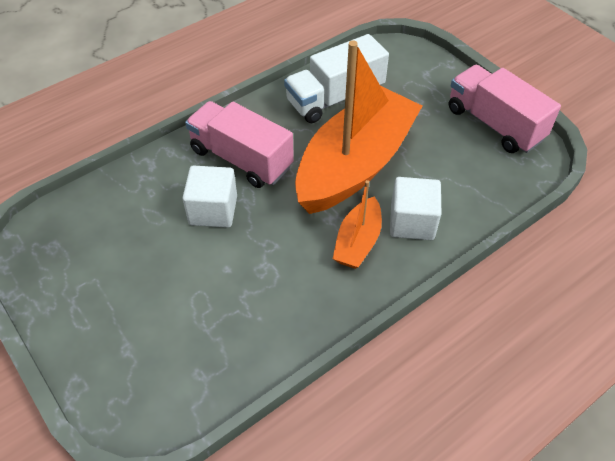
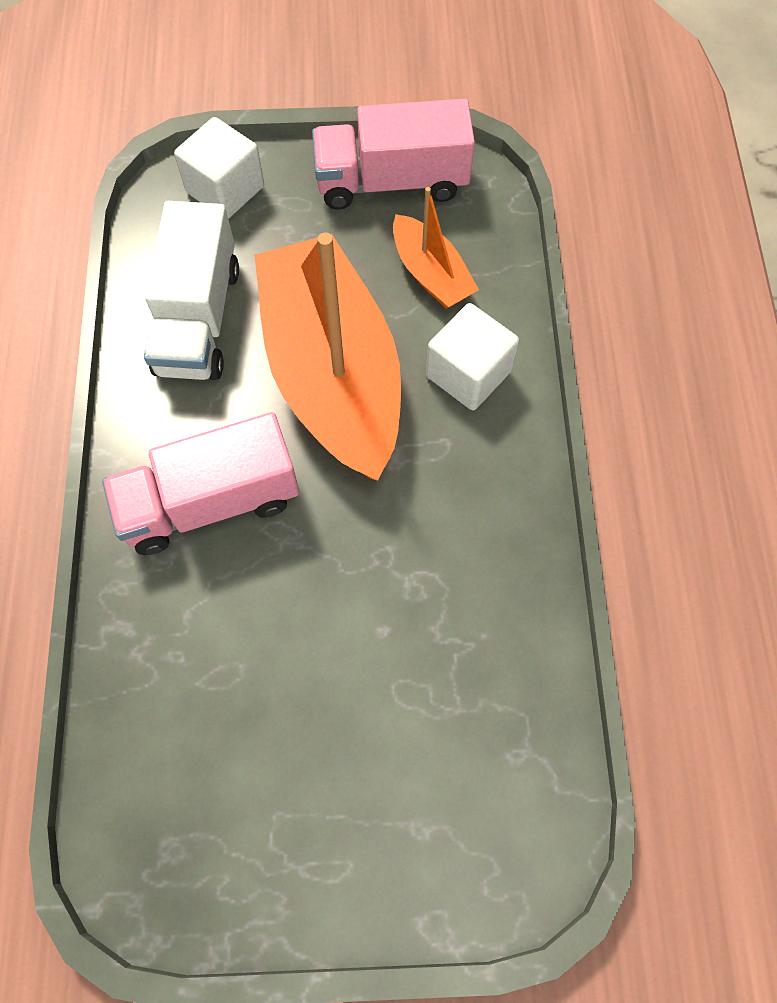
camera: 55 degrees left, 15 degrees up
white cube [182,166,237,228] -> white cube moved to [174,117,264,219]
orange boat [332,180,382,269] -> orange boat moved to [393,187,479,309]

